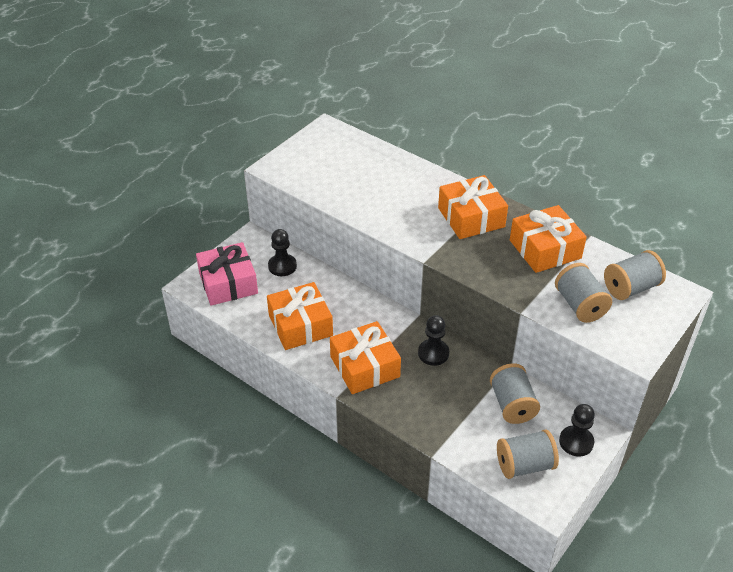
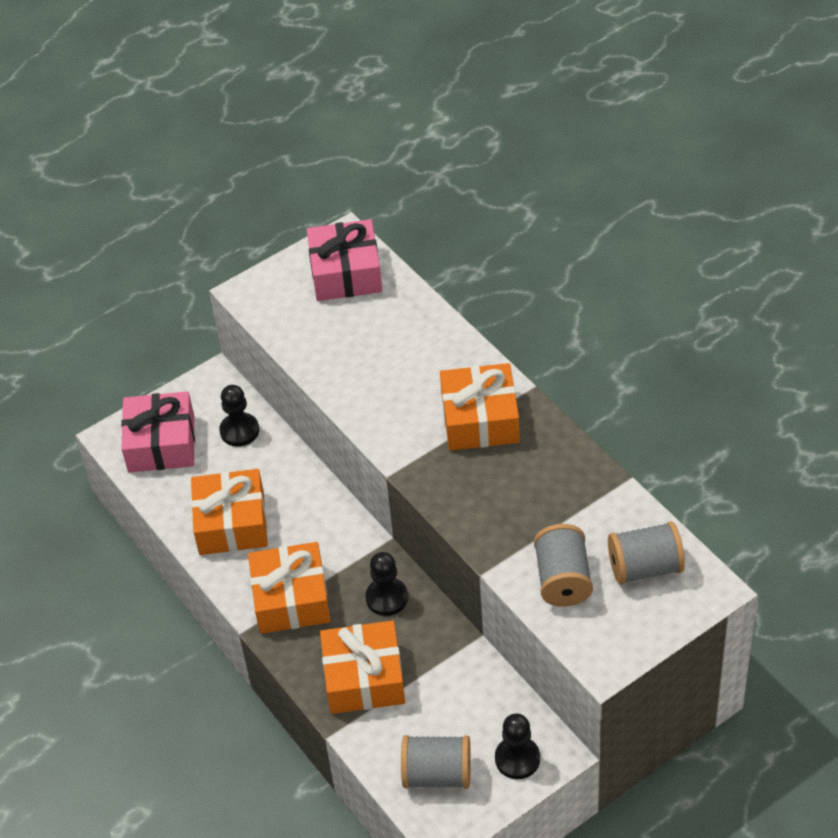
camera: 20 degrees right, 5 degrees up
grey spool [490,363,540,424] -> none
orange gift [510,205,587,273] -> orange gift moved to [320,620,405,714]
none -> pink gift [307,219,382,301]

